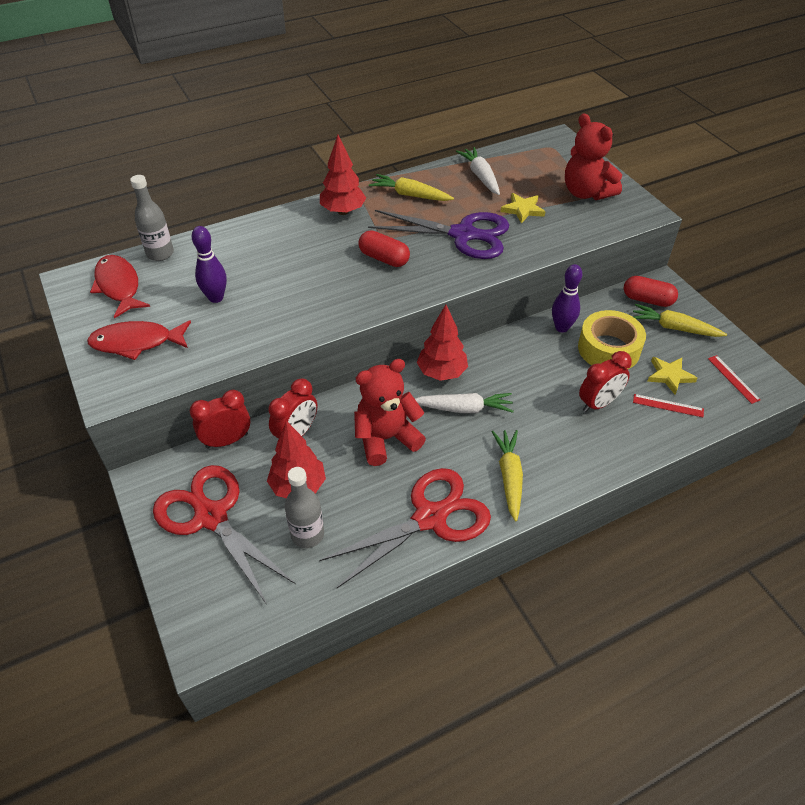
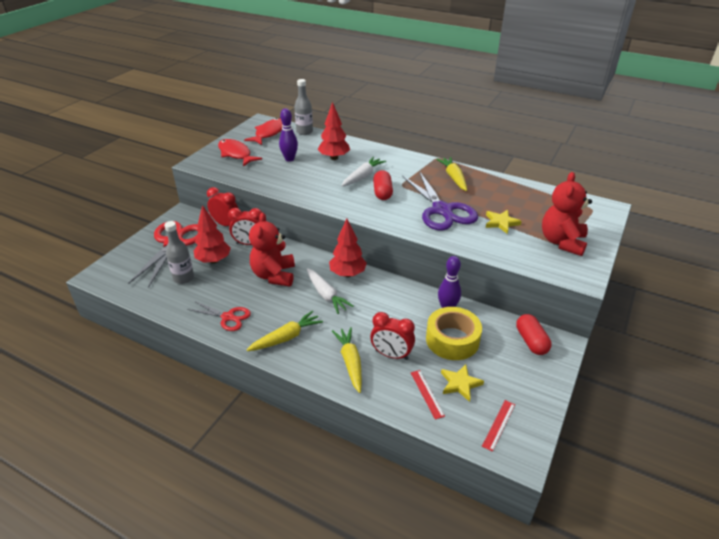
camera: 55 degrees right, 10 degrees down
red scissors [319,468,491,588] -> red scissors [187,301,251,331], size x0.55
red tree [320,135,366,215] -> red tree moved to [317,102,350,160]
red teddy bear [354,359,426,466] -> red teddy bear turned 120 degrees counterclockwise [249,213,295,287]
white carrot [456,147,500,195] -> white carrot moved to [341,157,386,187]
yellow carrot [633,304,727,337] -> yellow carrot moved to [332,327,362,393]

